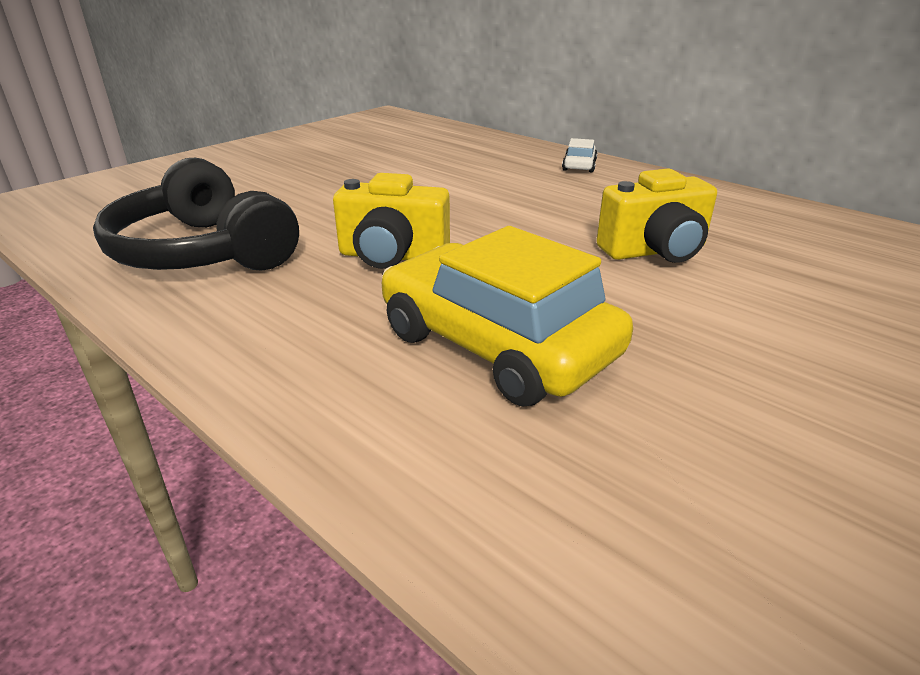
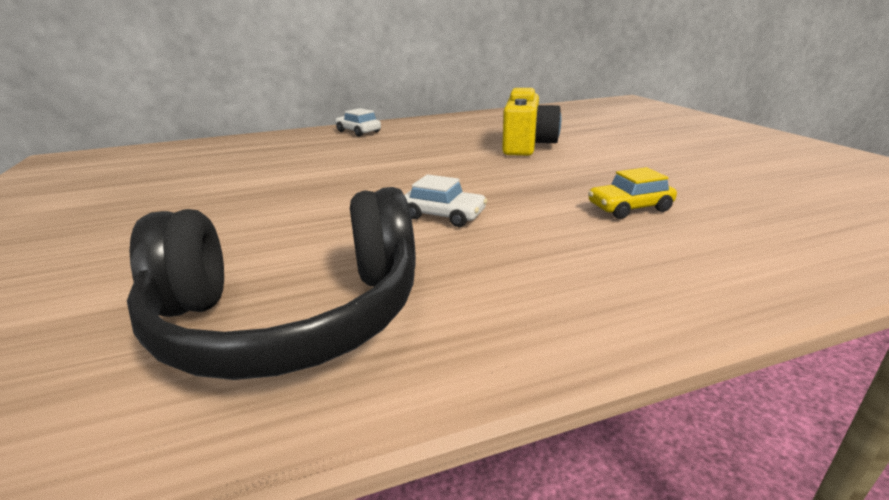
camera: 60 degrees left, 5 degrees down
yellow camera [333,173,450,269] -> white car [404,174,487,227]
yellow car [382,226,633,407] -> yellow car [588,167,677,219], size x0.42

